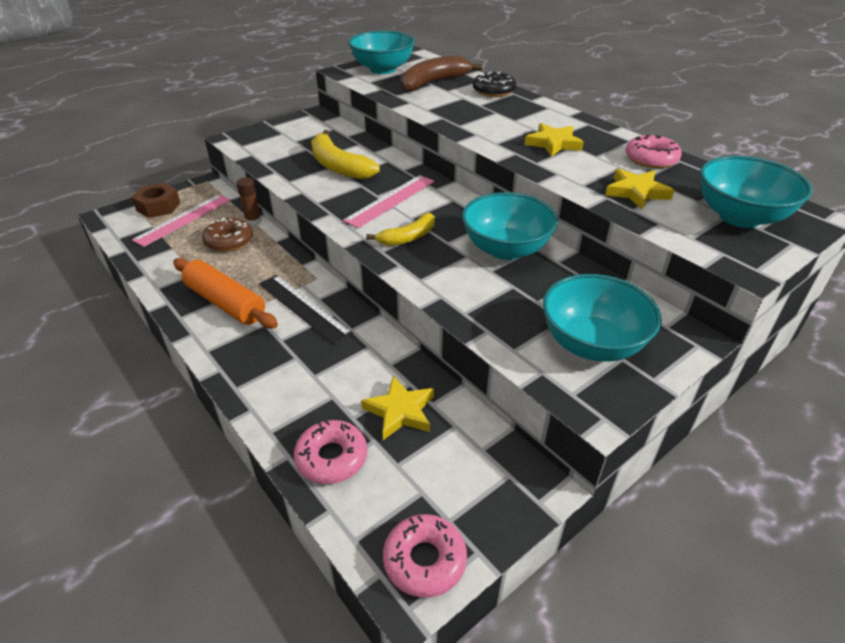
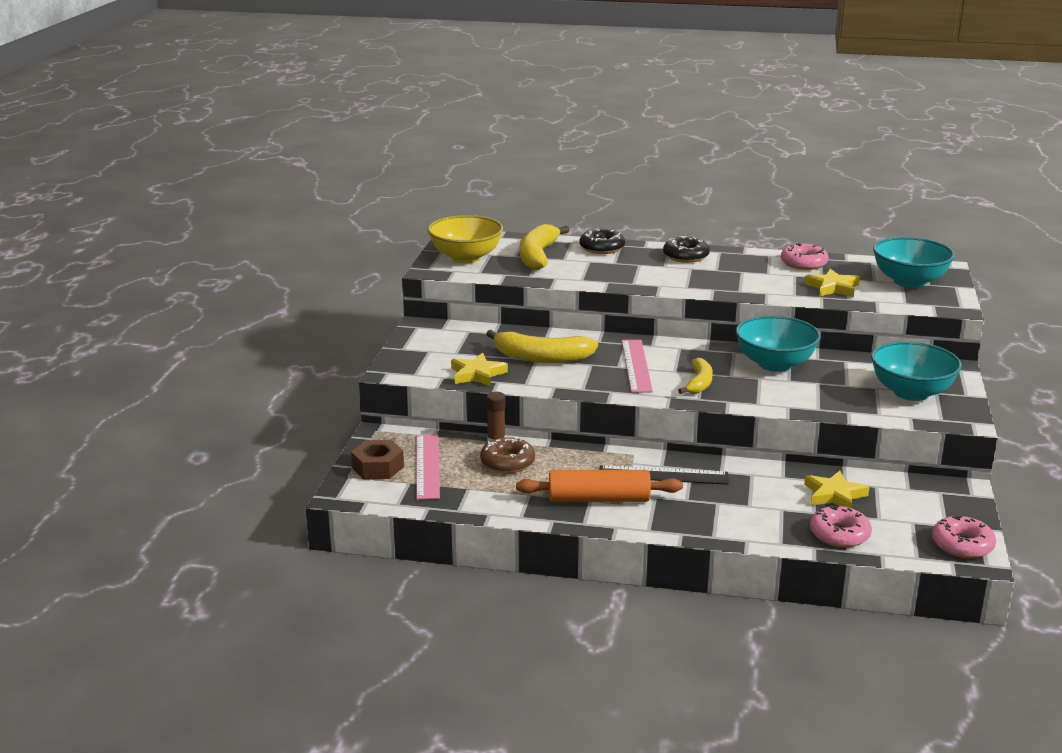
camera: 40 degrees left, 15 degrees down
turquoise bowl [349,31,415,74] -> yellow bowl [427,215,503,263]
brown banana [401,55,483,92] -> yellow banana [520,224,570,270]
yellow star [525,123,584,157] -> yellow star moved to [451,353,508,387]
none -> black donut [663,236,710,263]

